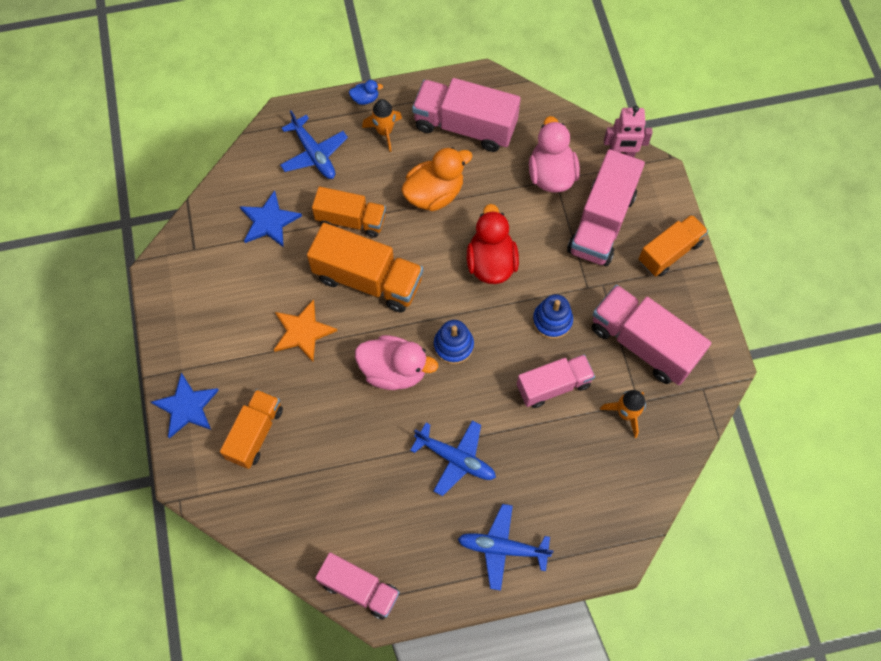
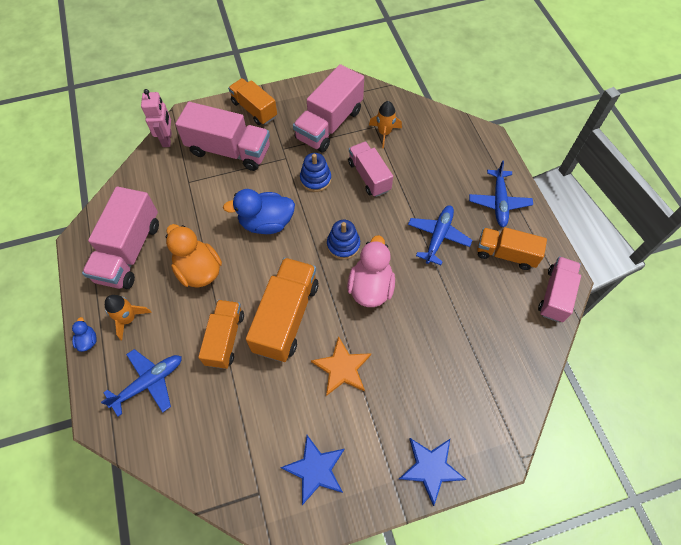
camera: 95 degrees left, 5 degrees down
orange truck [220,389,283,469] -> orange truck moved to [477,227,547,270]
blue star [240,190,302,248] -> blue star moved to [280,435,345,505]
red duck [467,204,519,284] -> blue duck [223,189,295,234]
pink duck [529,116,580,193] -> none

